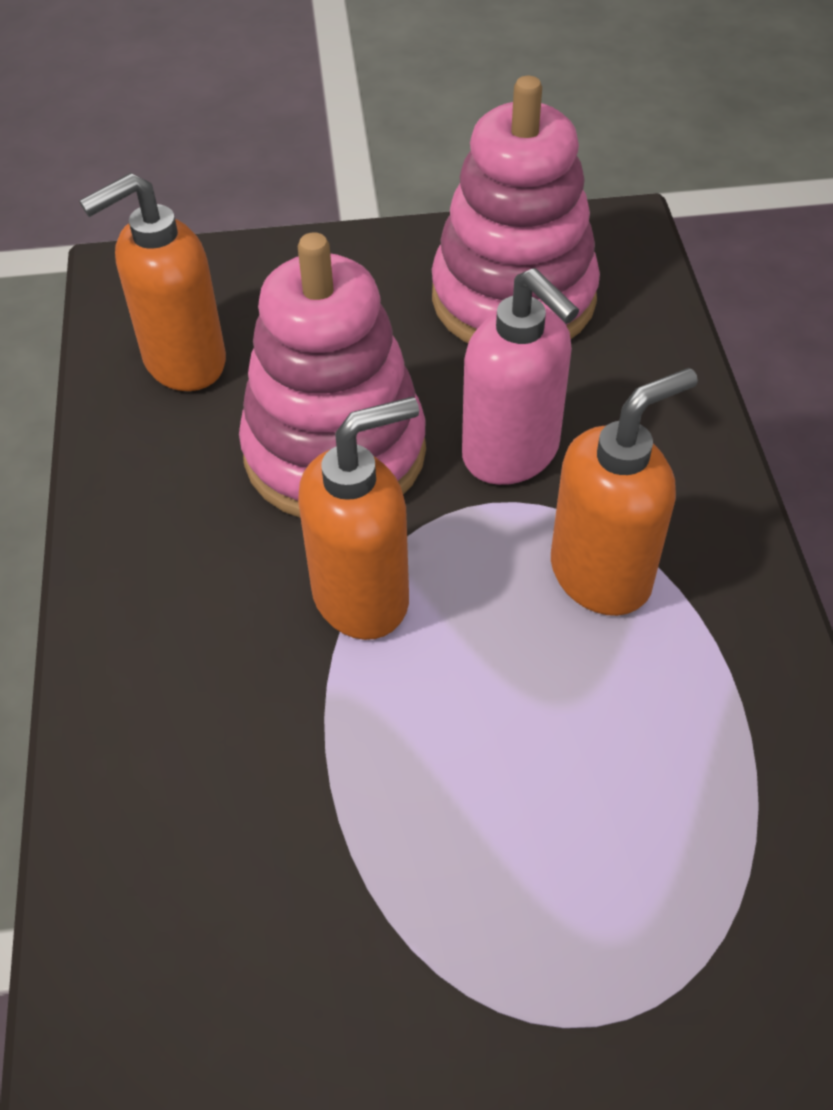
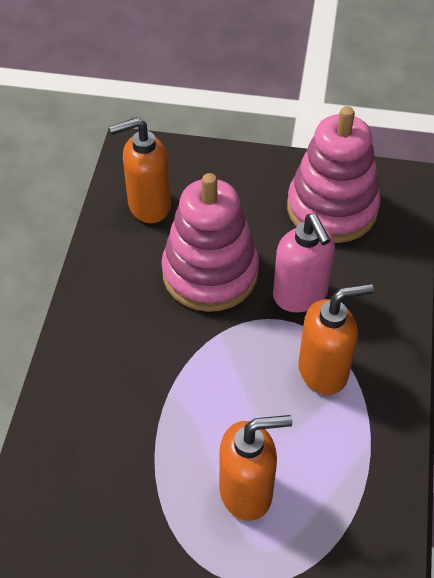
camera: 15 degrees right, 0 degrees up
orange soap dispenser [298,396,419,640] -> orange soap dispenser moved to [219,415,292,521]

